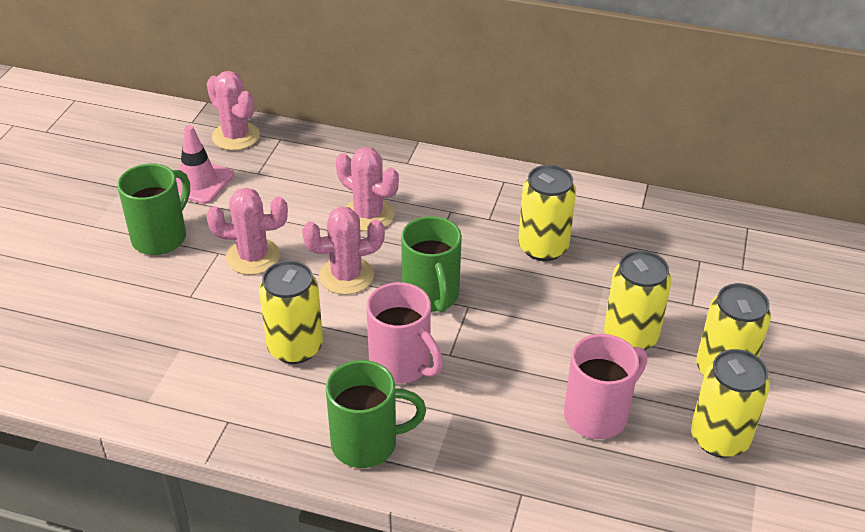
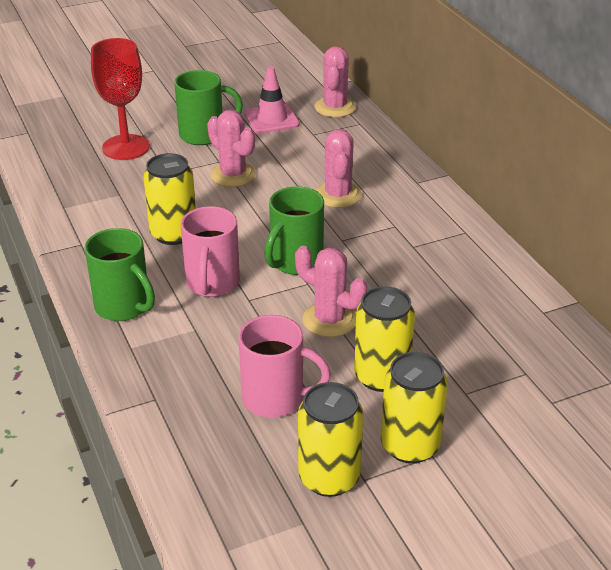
camera: 50 degrees right, 5 degrees down
pink cactus [302,207,385,295] -> pink cactus moved to [295,246,367,337]
yellow can [518,165,576,261] -> none
none -> red goblet [91,38,150,160]

